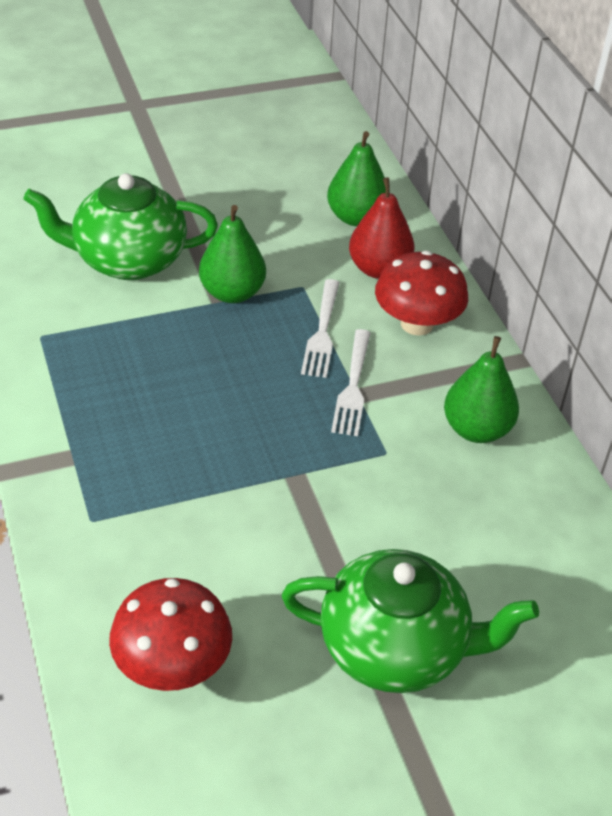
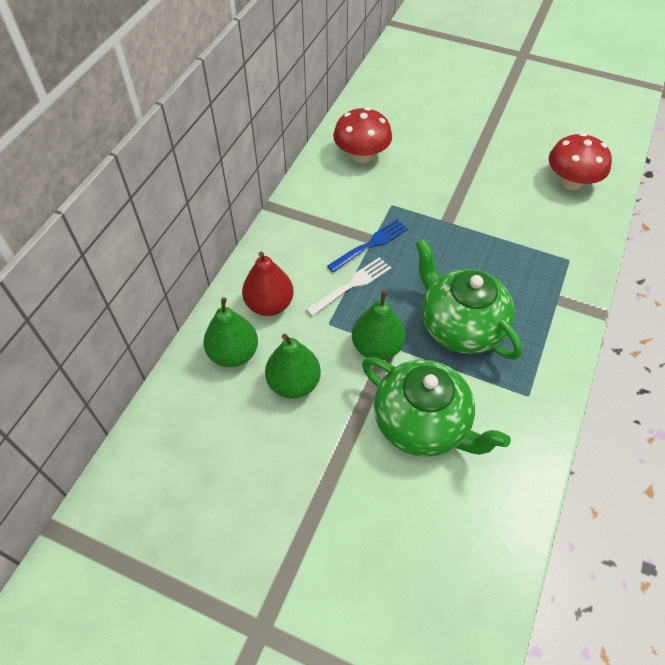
camera: 135 degrees left, 10 degrees up
green teapot [282,549,539,693] -> green teapot moved to [415,239,523,360]
white fork [331,329,371,436] -> blue fork [327,219,408,273]
red mushroom [375,250,468,336] -> red mushroom moved to [333,107,392,163]
green pear [444,336,519,443] -> green pear moved to [265,334,321,399]

